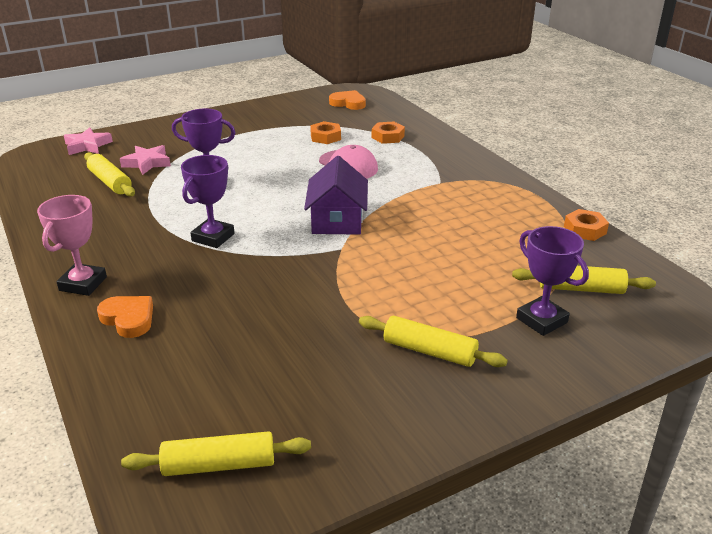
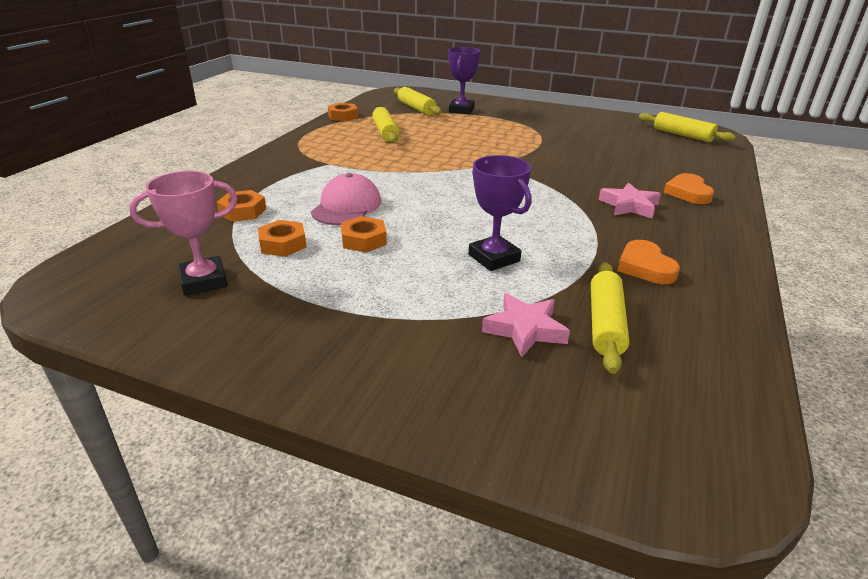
camera: 130 degrees left, 0 degrees up
pink trophy [37,195,107,296] -> pink trophy moved to [129,171,238,295]
pink star [64,128,113,155] -> pink star moved to [599,182,661,218]
purple trophy [181,155,235,248] -> none
purple house [304,156,368,235] -> none
orange heart [329,90,366,110] -> orange heart moved to [617,240,680,284]
yellow rolling pin [359,316,508,367] -> yellow rolling pin moved to [372,107,399,143]
none -> orange nut [341,216,387,253]

